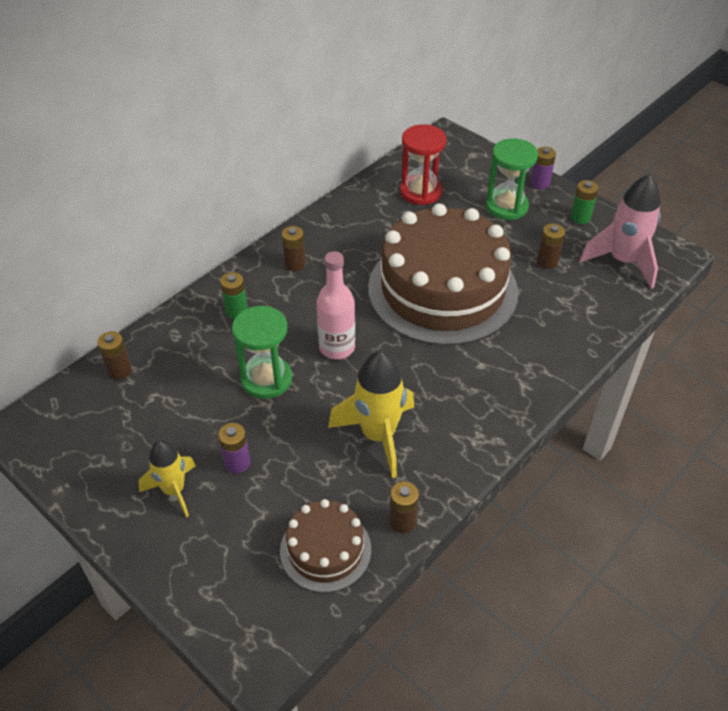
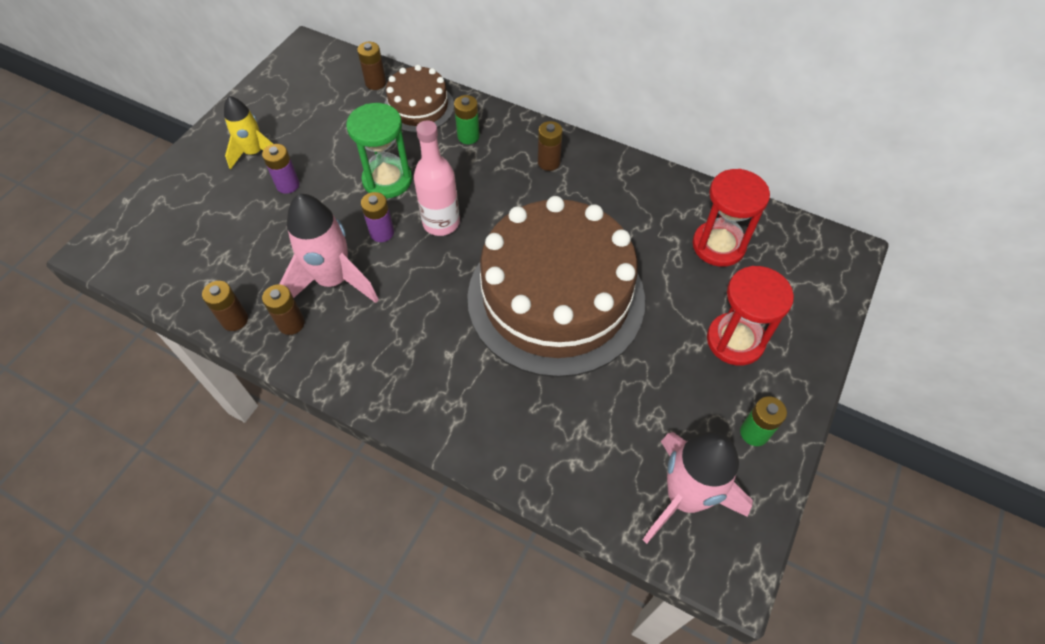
camera: 75 degrees right, 10 degrees up
brown cake [280,499,371,593] -> brown cake moved to [384,65,454,133]
yellow rocket [328,351,414,478] -> pink rocket [279,194,379,303]
green hourglass [486,138,538,220] -> red hourglass [707,266,794,366]
purple battery [531,147,556,189] -> purple battery moved to [361,192,394,242]
brown battery [537,224,565,269] -> brown battery moved to [262,284,305,335]

